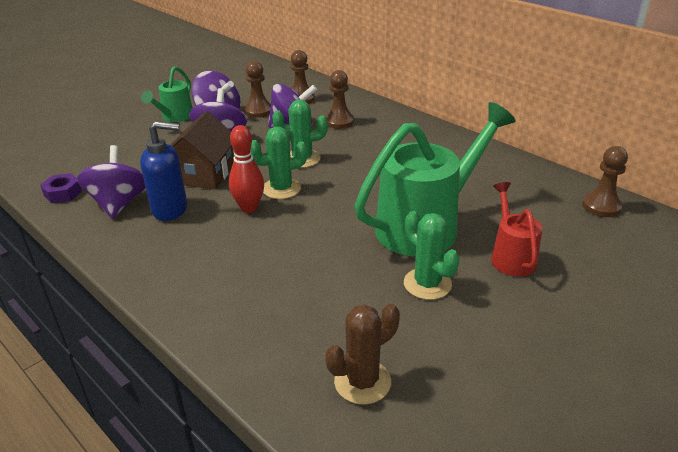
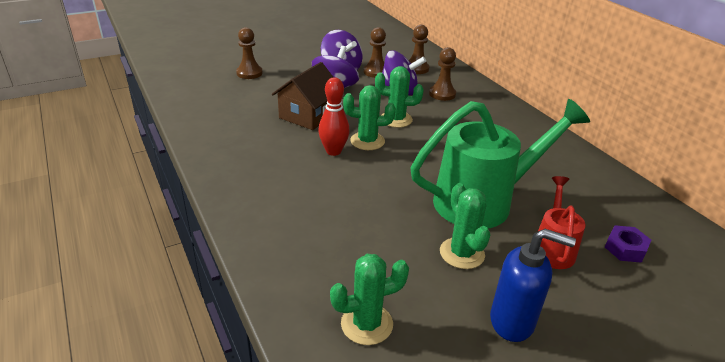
camera: 15 degrees right, 0 degrees up
purple nut [40,173,82,203] -> purple nut moved to [605,225,651,263]
purple spinning top [77,145,145,219] -> none
blue soap dispenser [140,121,187,221] -> blue soap dispenser moved to [490,229,576,342]
green watering can [141,66,193,122] -> none
brown cactus [326,304,400,404] -> green cactus [330,254,409,345]
brown pawn [582,146,628,217] -> brown pawn moved to [236,27,263,79]

